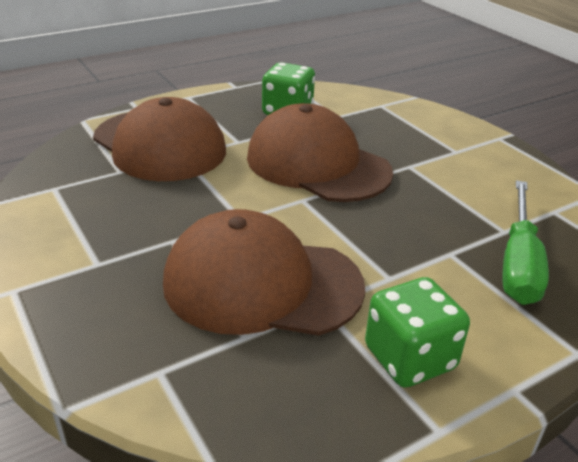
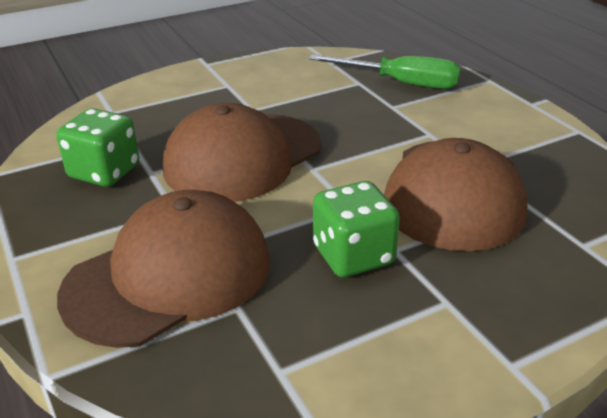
camera: 85 degrees left, 0 degrees up
green dice [365,277,470,388] -> green dice moved to [313,181,400,277]

